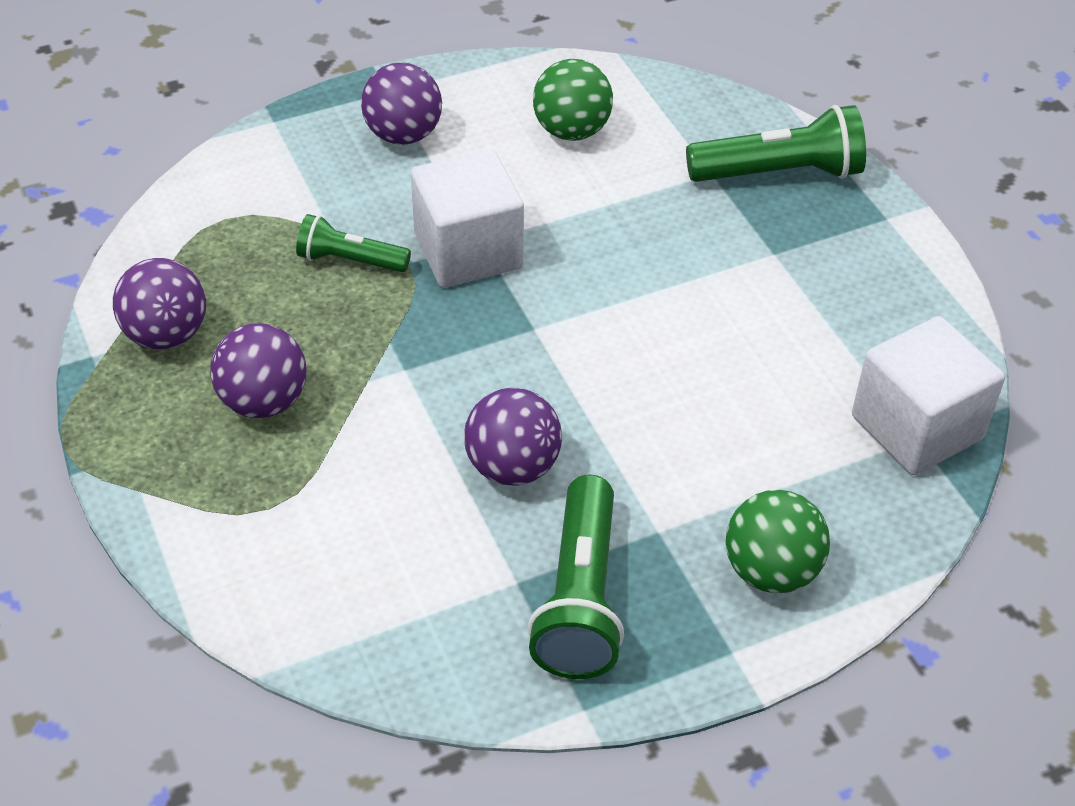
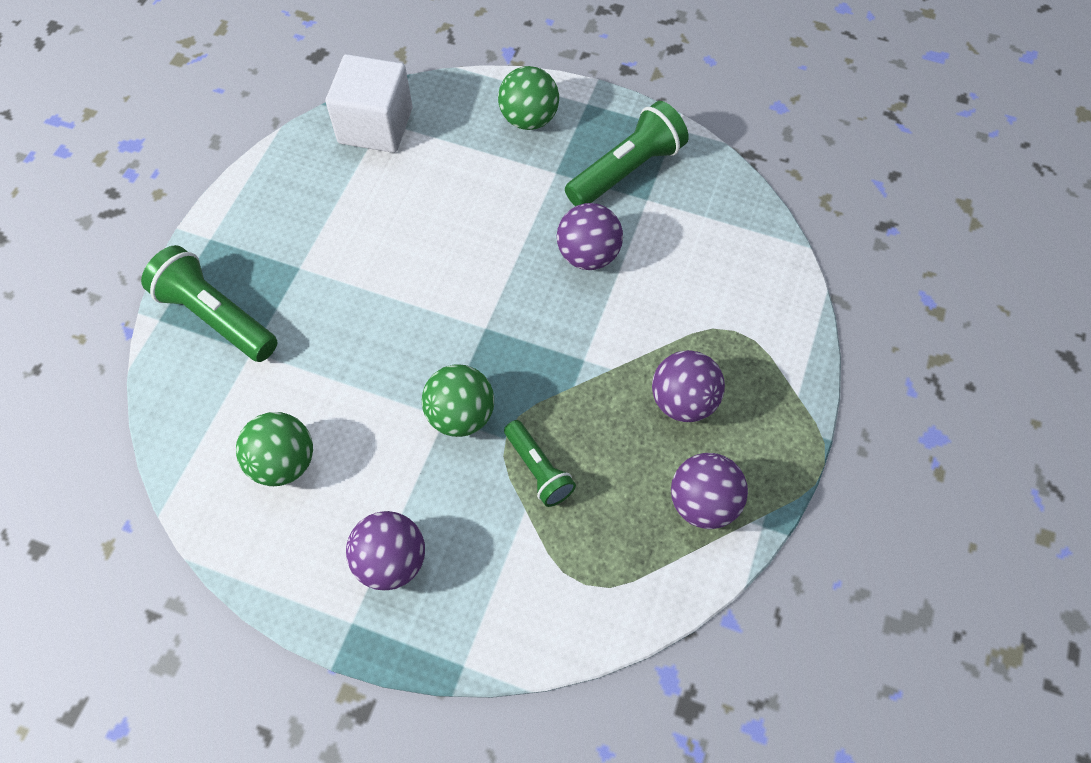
camera: 135 degrees left, 15 degrees up
white cube [411,149,524,288] -> green ball [422,364,494,437]

